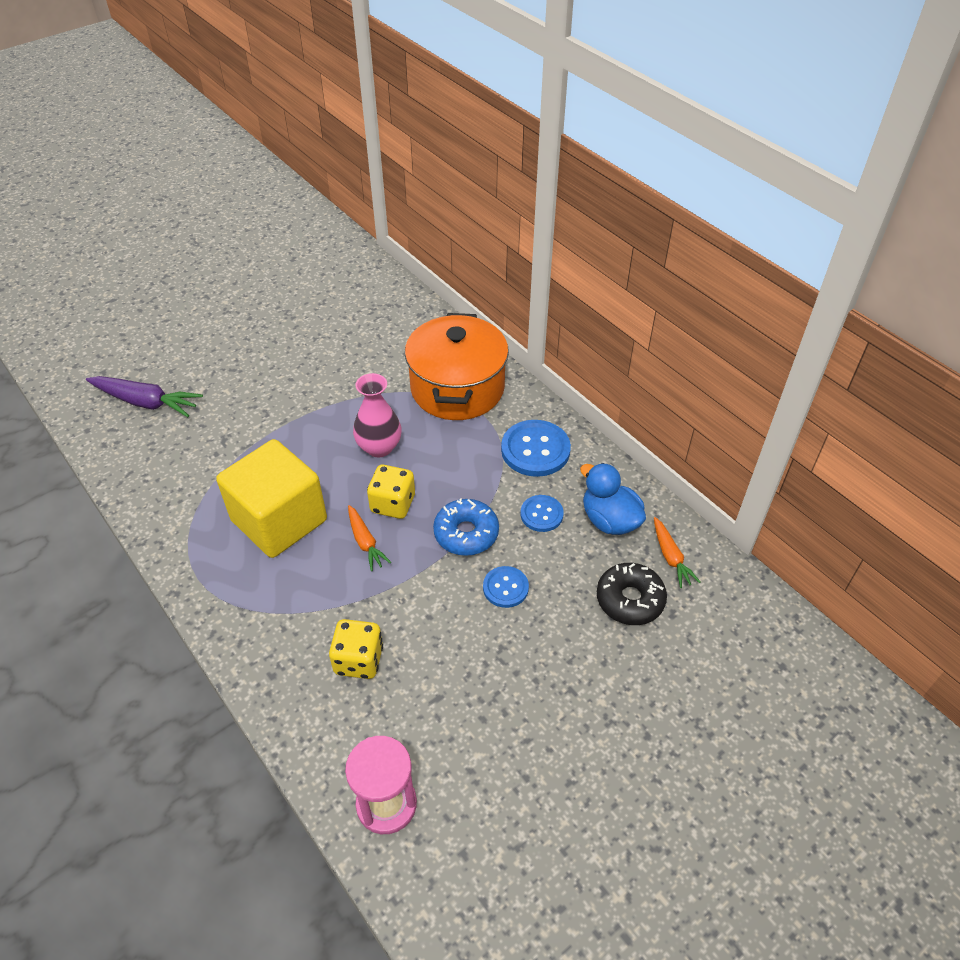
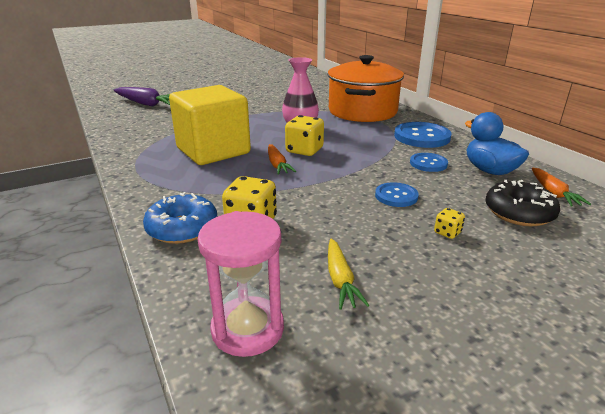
camera: 10 degrees right, 20 degrees down
blue donut [433,498,499,556] -> blue donut moved to [143,192,217,244]
none -> yellow carrot [328,238,369,310]
none -> yellow dice [434,208,465,239]

